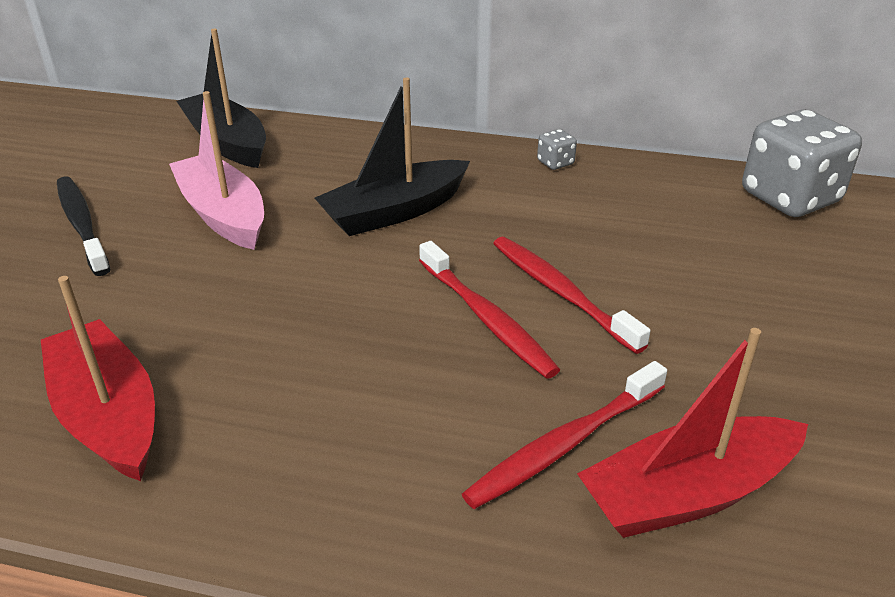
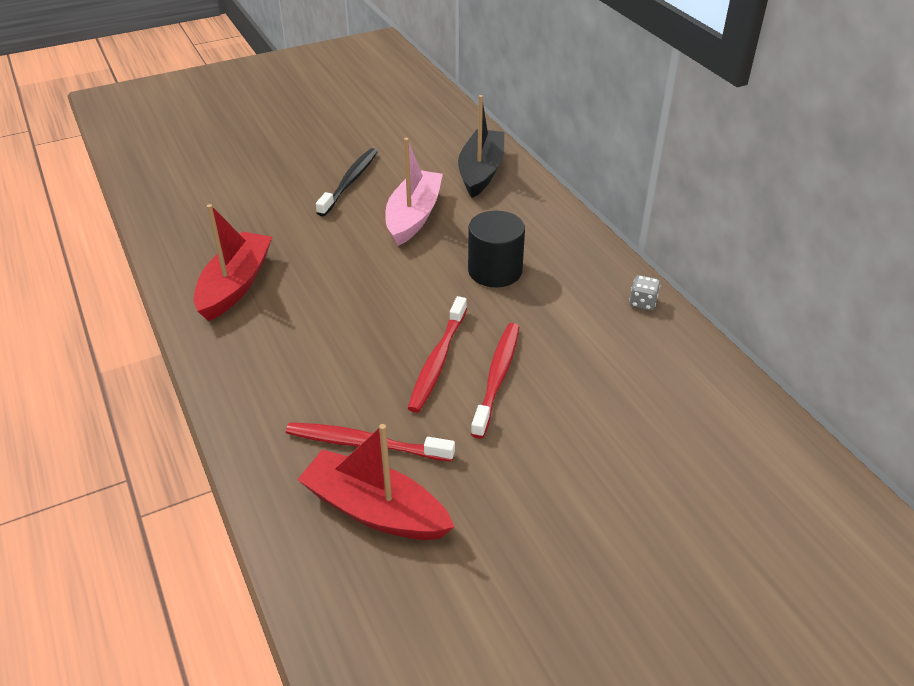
camera: 50 degrees right, 5 degrees up
black boat [315,78,470,236] -> black cylinder [468,211,525,287]
grey dice [742,109,862,217] -> none

